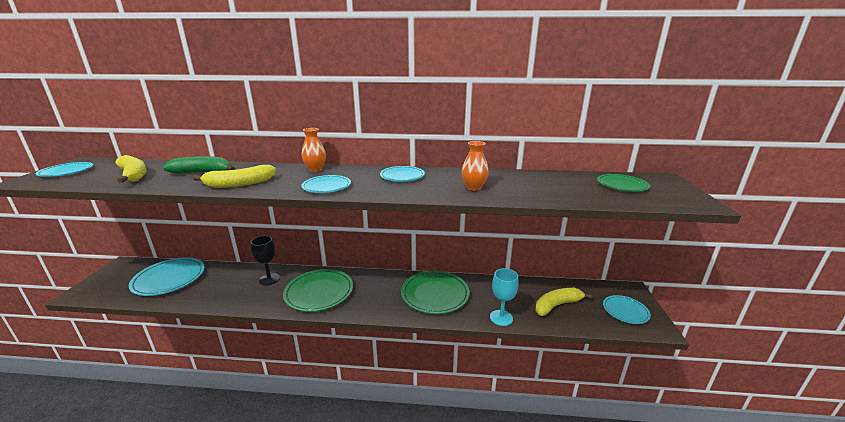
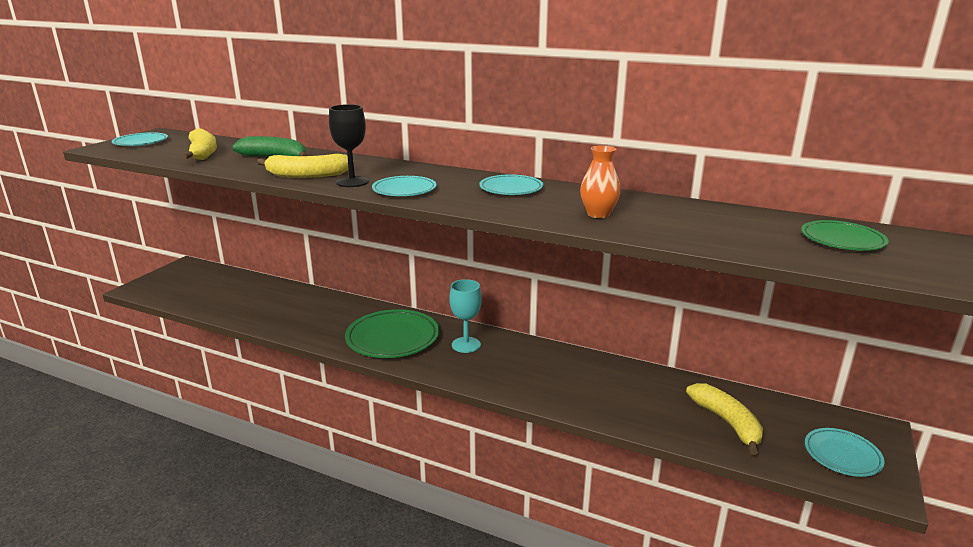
camera: 20 degrees right, 0 degrees up
turquoise plate [129,257,205,296] -> none
black goblet [251,236,280,286] -> black goblet moved to [329,104,369,187]
orange vase [302,128,326,172] -> none
green plate [401,271,470,314] -> none
turquoise goblet [490,268,519,326] -> turquoise goblet moved to [449,279,482,353]
yellow banana [536,288,592,316] -> yellow banana turned 75 degrees clockwise [686,383,763,455]

